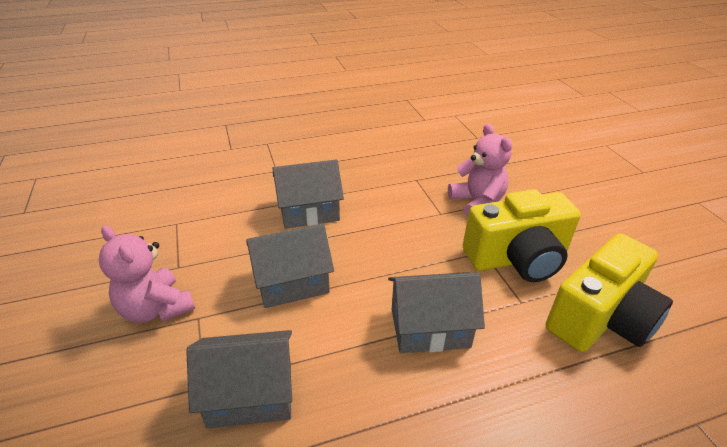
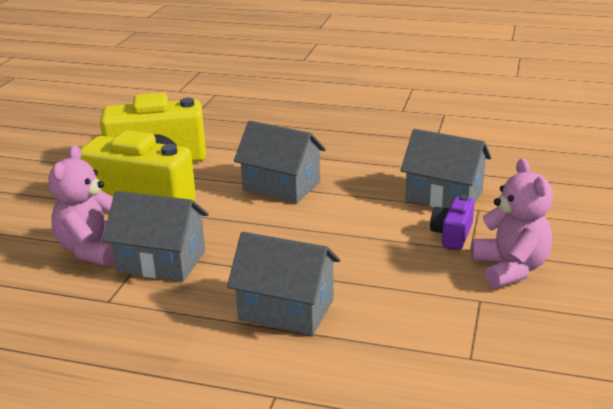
camera: 145 degrees left, 10 degrees down
grey house [246,224,334,308] -> grey house moved to [103,191,209,281]
none -> purple camera [430,195,475,250]

